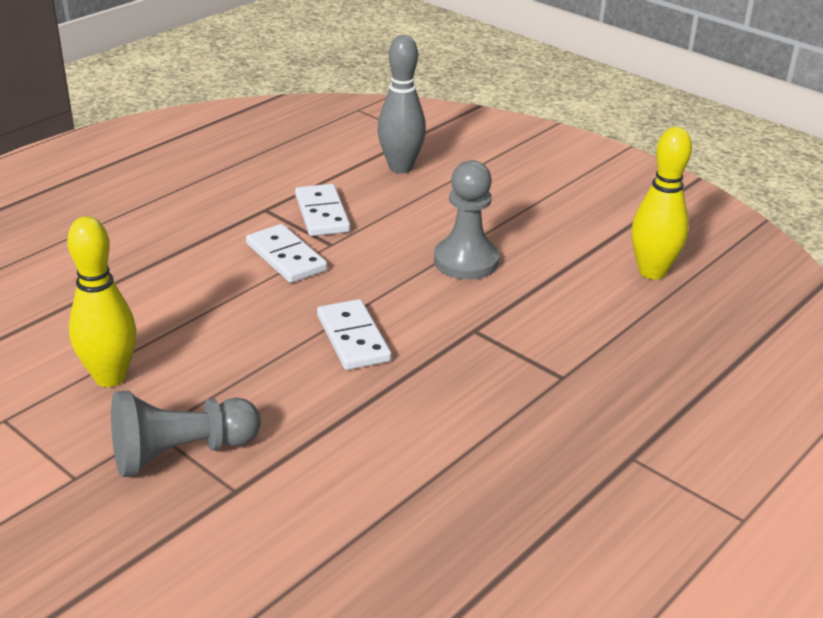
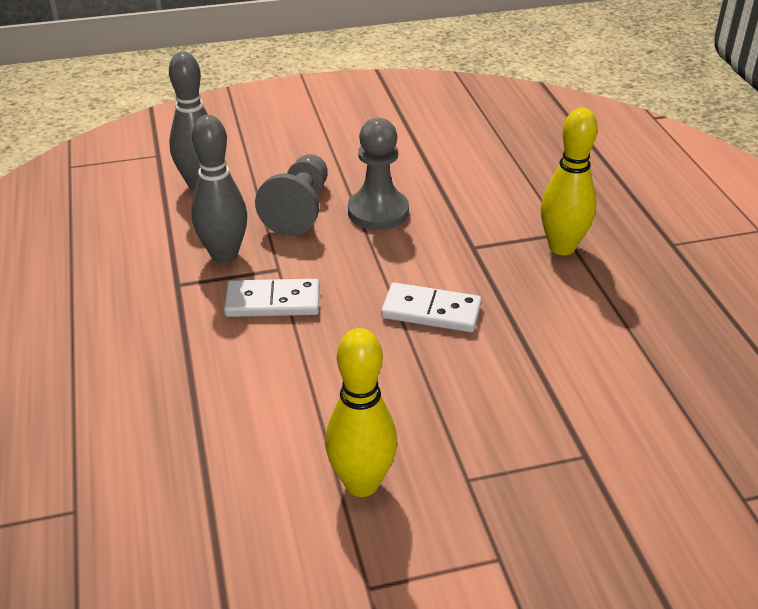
camera: 55 degrees left, 5 degrees up
grey pawn [111,390,261,477] -> grey pawn moved to [255,154,327,236]
white domino [295,184,350,236] -> grey bowling pin [191,115,247,263]
yellow bowling pin [631,127,692,279] -> yellow bowling pin moved to [541,108,598,255]

